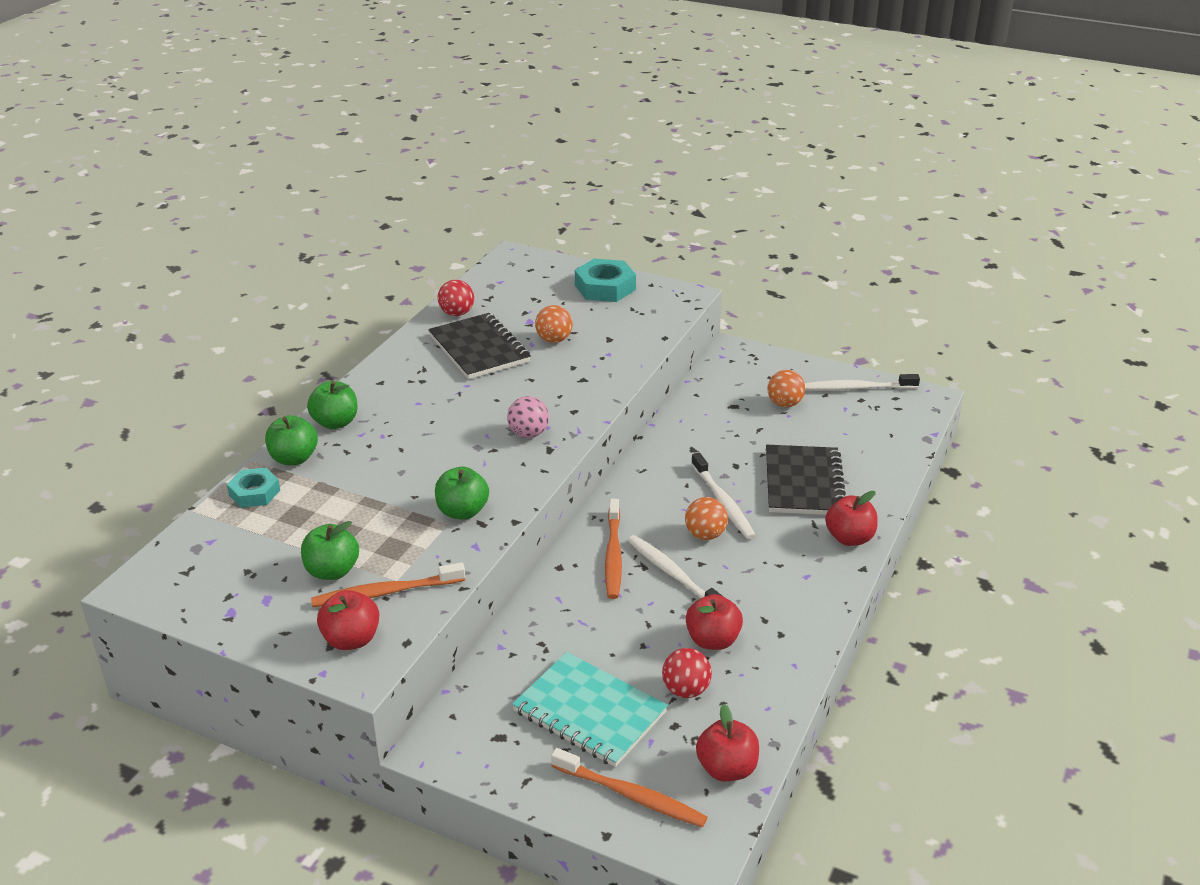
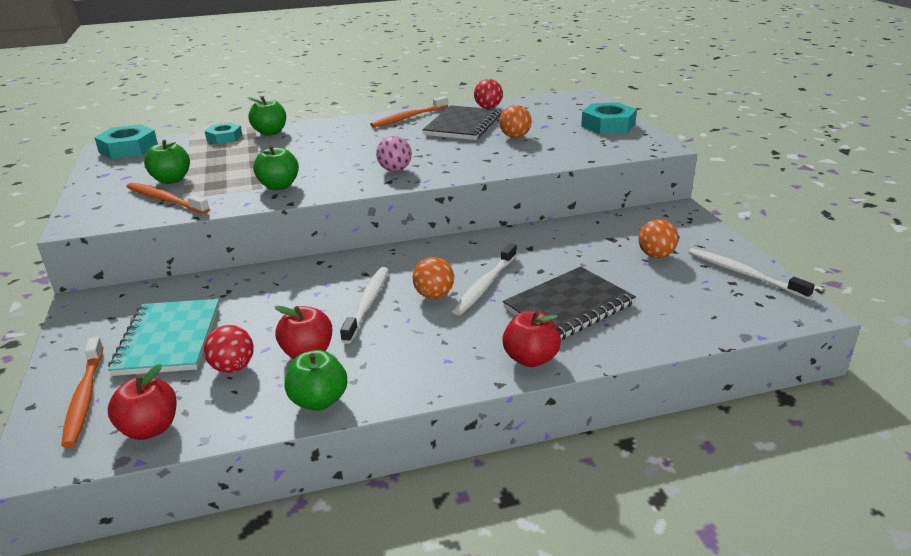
camera: 50 degrees right, 5 degrees down
green apple [307,381,358,429] -> green apple moved to [285,350,347,411]
red apple [317,590,379,650] -> none
orange toothbrush [605,499,622,599] -> orange toothbrush moved to [370,96,448,128]
none -> turquoise nut [94,124,158,159]

